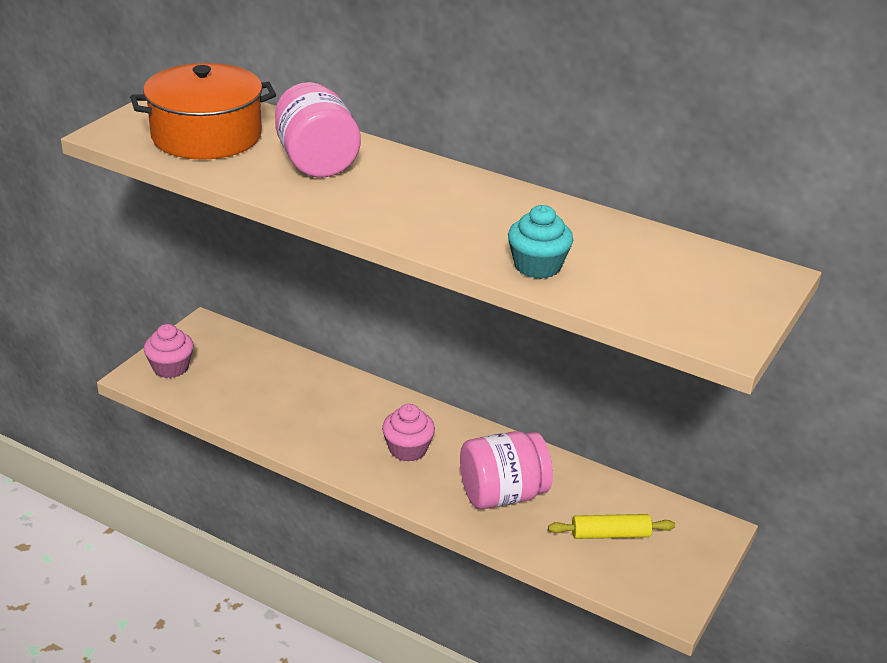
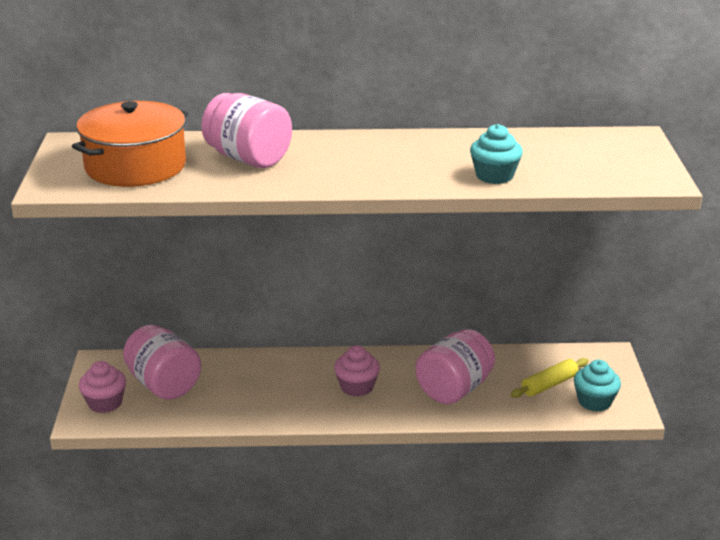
camera: 30 degrees left, 5 degrees down
none -> pink jar [123,325,201,400]
none -> turquoise cupcake [574,360,621,412]

